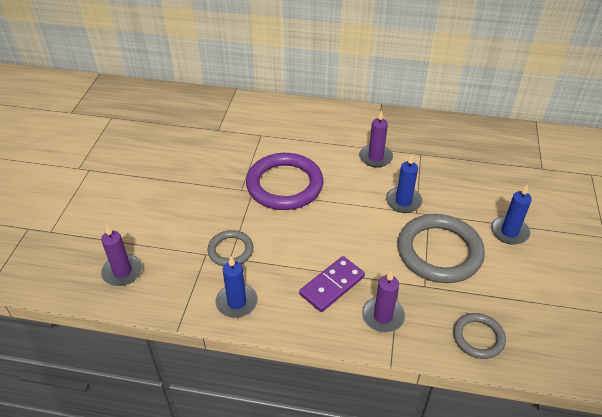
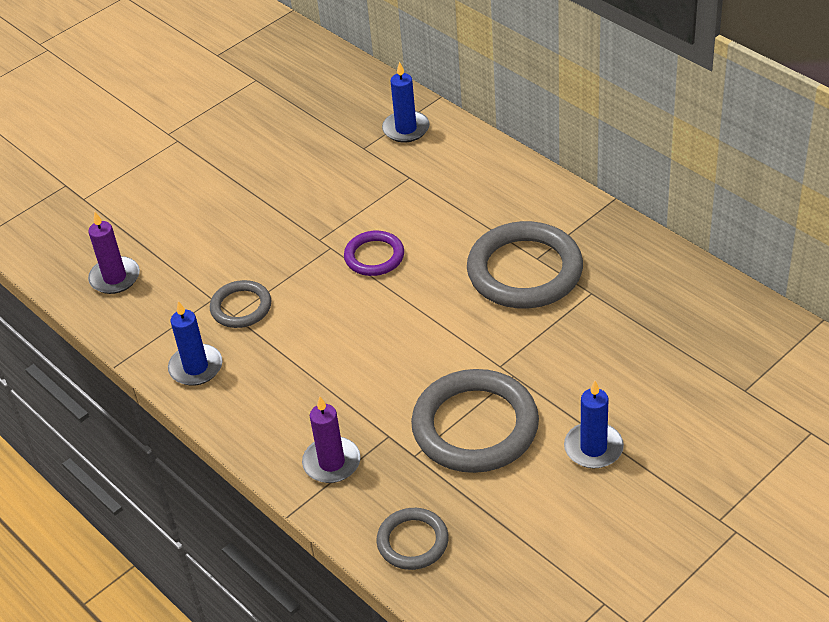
camera: 40 degrees right, 0 degrees up
purple ring [246,153,323,210] -> purple ring [344,231,404,276], size x0.53
purple domino [299,256,365,312] -> none
purple candle [359,110,393,168] -> grey ring [467,221,583,309]
blue candle [386,154,422,213] -> blue candle moved to [382,62,430,142]

